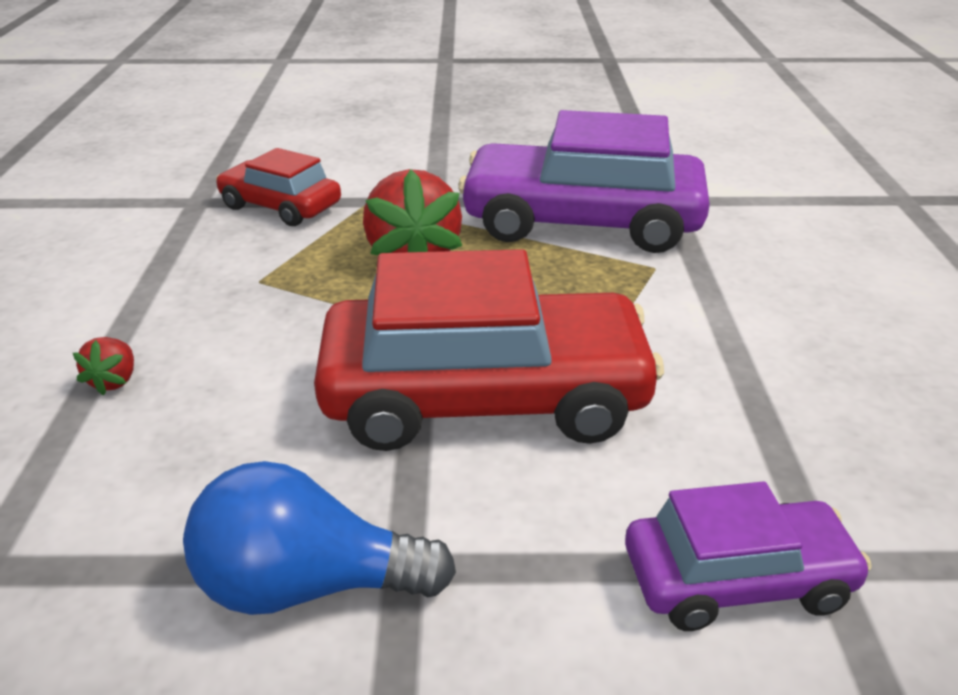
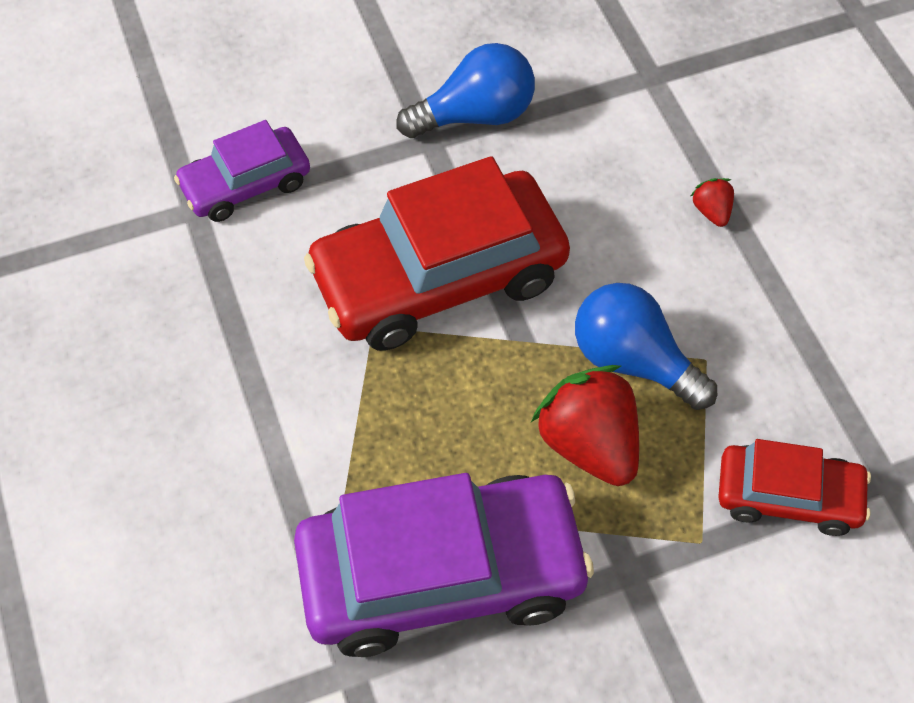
camera: 160 degrees right, 25 degrees up
none -> blue light bulb [575,283,717,410]

